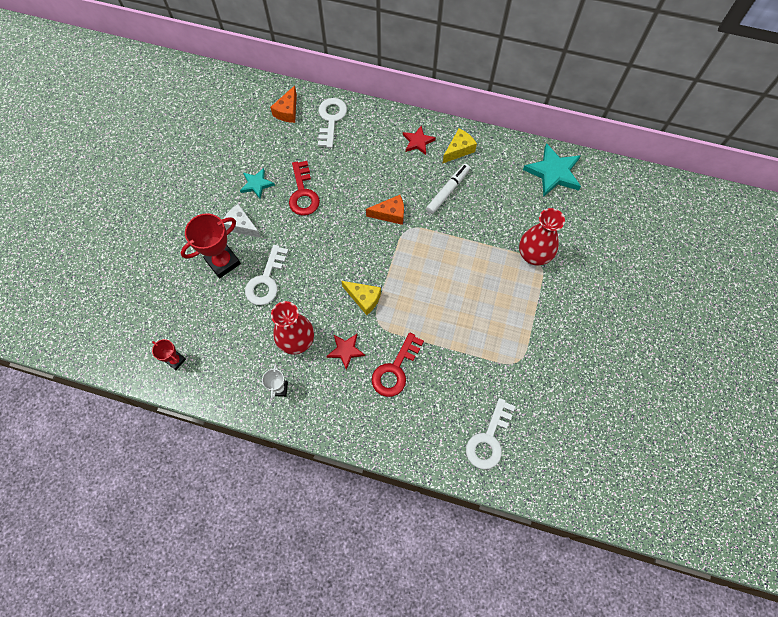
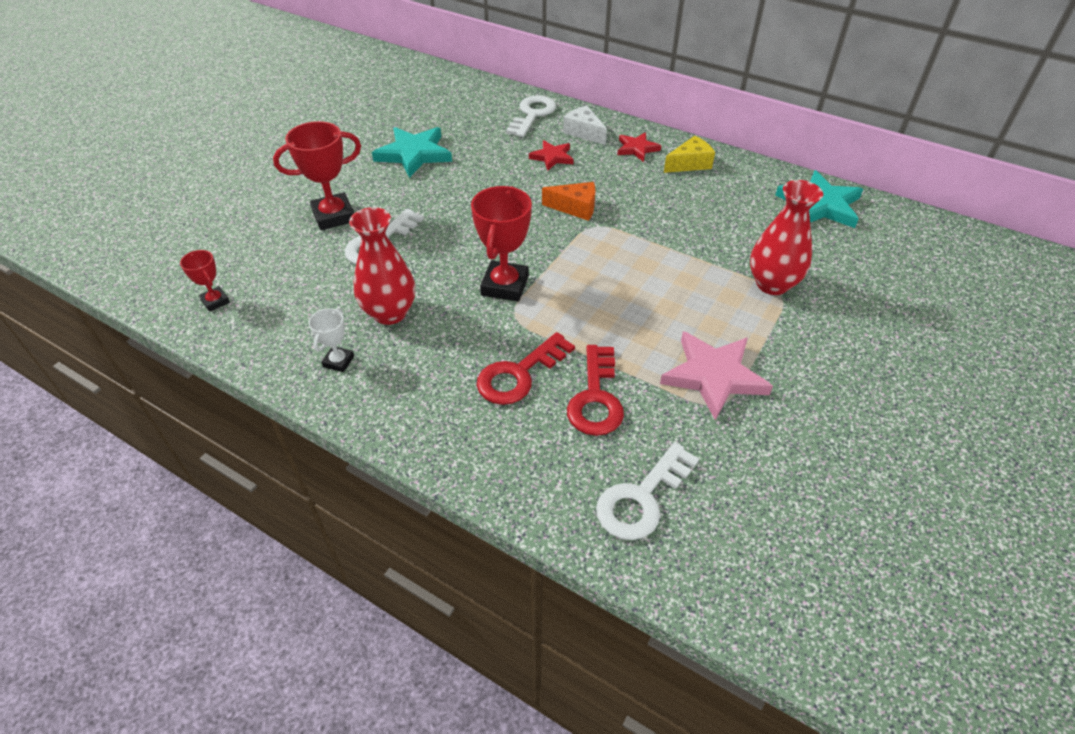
camera: 15 degrees right, 20 degrees down
white cheese [223,204,261,238] -> white cheese moved to [563,106,607,145]
turquoise star [240,168,275,199] -> turquoise star [372,127,452,178], size x1.73
orange cheese [270,85,297,123] -> none
red key [289,161,320,216] -> red key moved to [567,345,624,436]
red star [326,334,365,370] -> red star moved to [529,140,574,171]
yellow cheese [342,281,381,315] -> red trophy [471,186,532,302]
white marker [426,164,470,214] -> none
none -> pink star [660,331,773,421]

